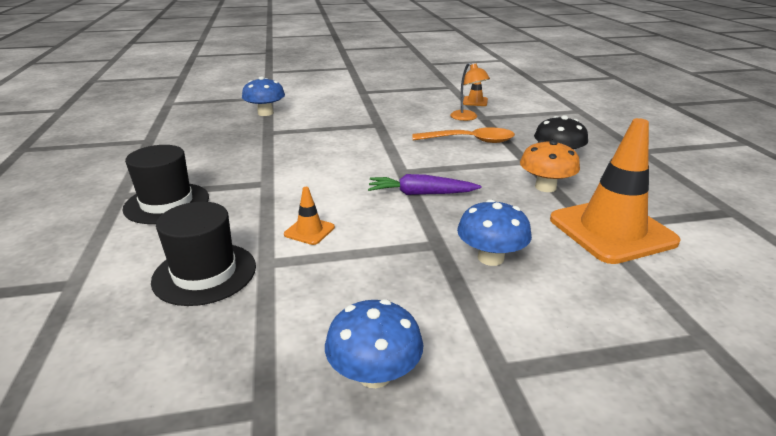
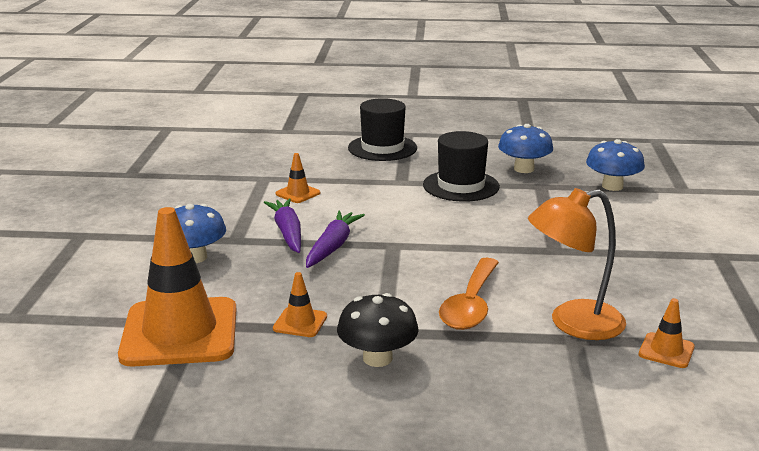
camera: 105 degrees right, 5 degrees down
black hat [151,202,256,306] -> black hat moved to [423,131,500,202]
blue mushroom [325,299,423,388] -> blue mushroom moved to [498,124,553,173]
orange lamp [450,63,490,121] -> orange lamp [528,188,626,340], size x1.52
orange mushroom [520,140,580,192] -> orange traffic cone [273,272,327,337]
none -> purple carrot [264,198,301,253]

